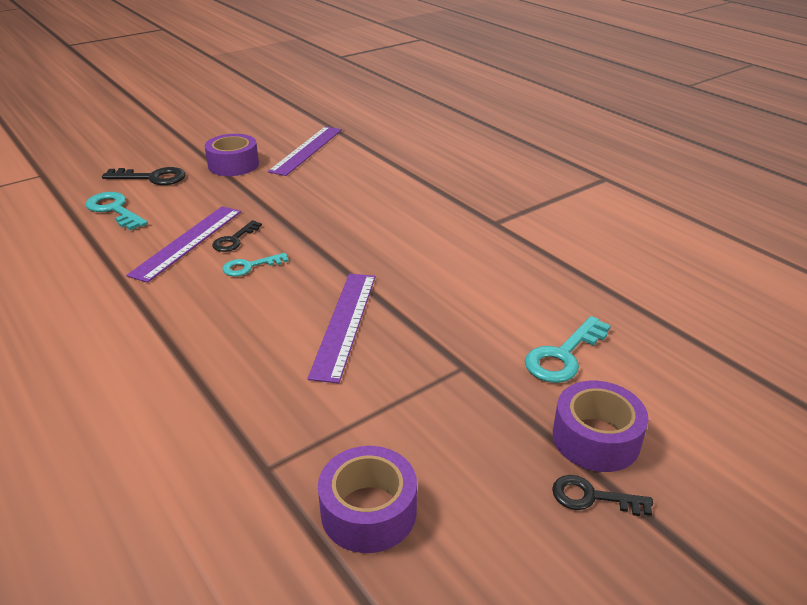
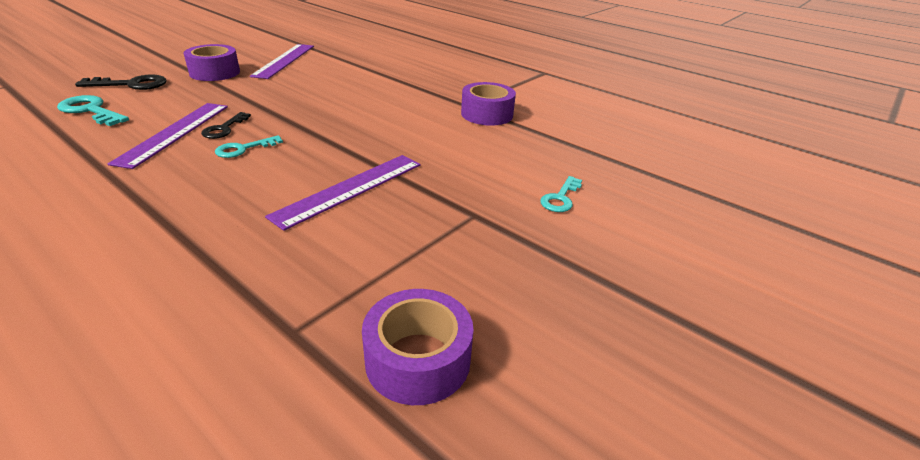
camera: 15 degrees left, 0 degrees up
purple ruler [307,273,376,383] -> purple ruler turned 45 degrees clockwise [265,155,421,231]
turquoise key [525,316,611,383] -> turquoise key [540,176,582,212], size x0.66
black key [552,475,653,516] -> none
purple tape [553,381,649,472] -> purple tape moved to [461,82,516,126]

